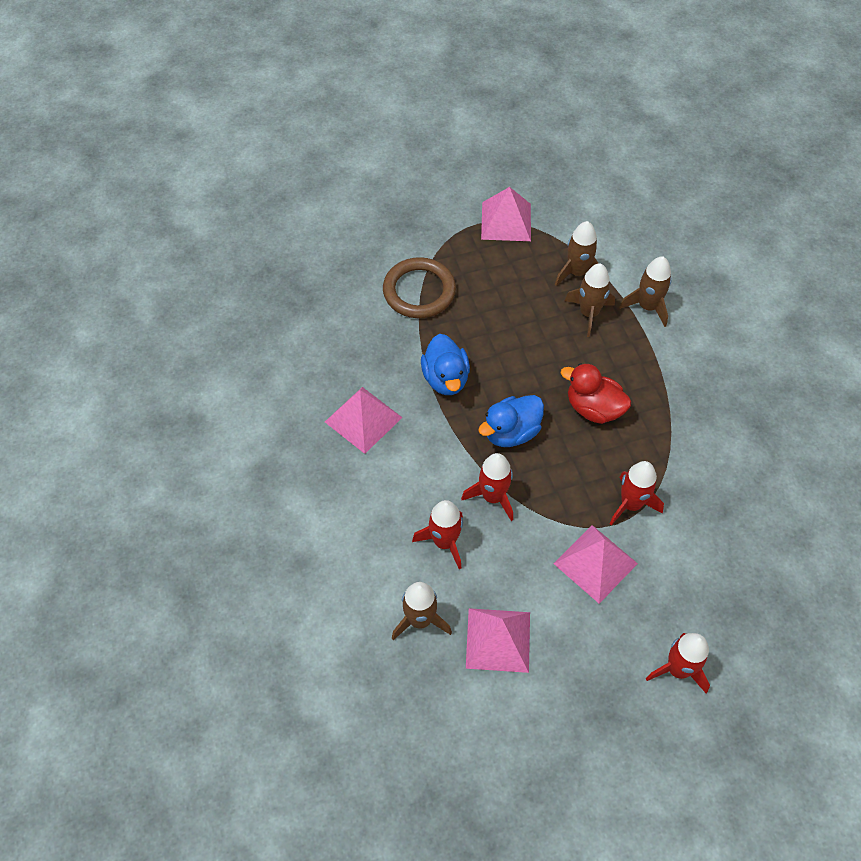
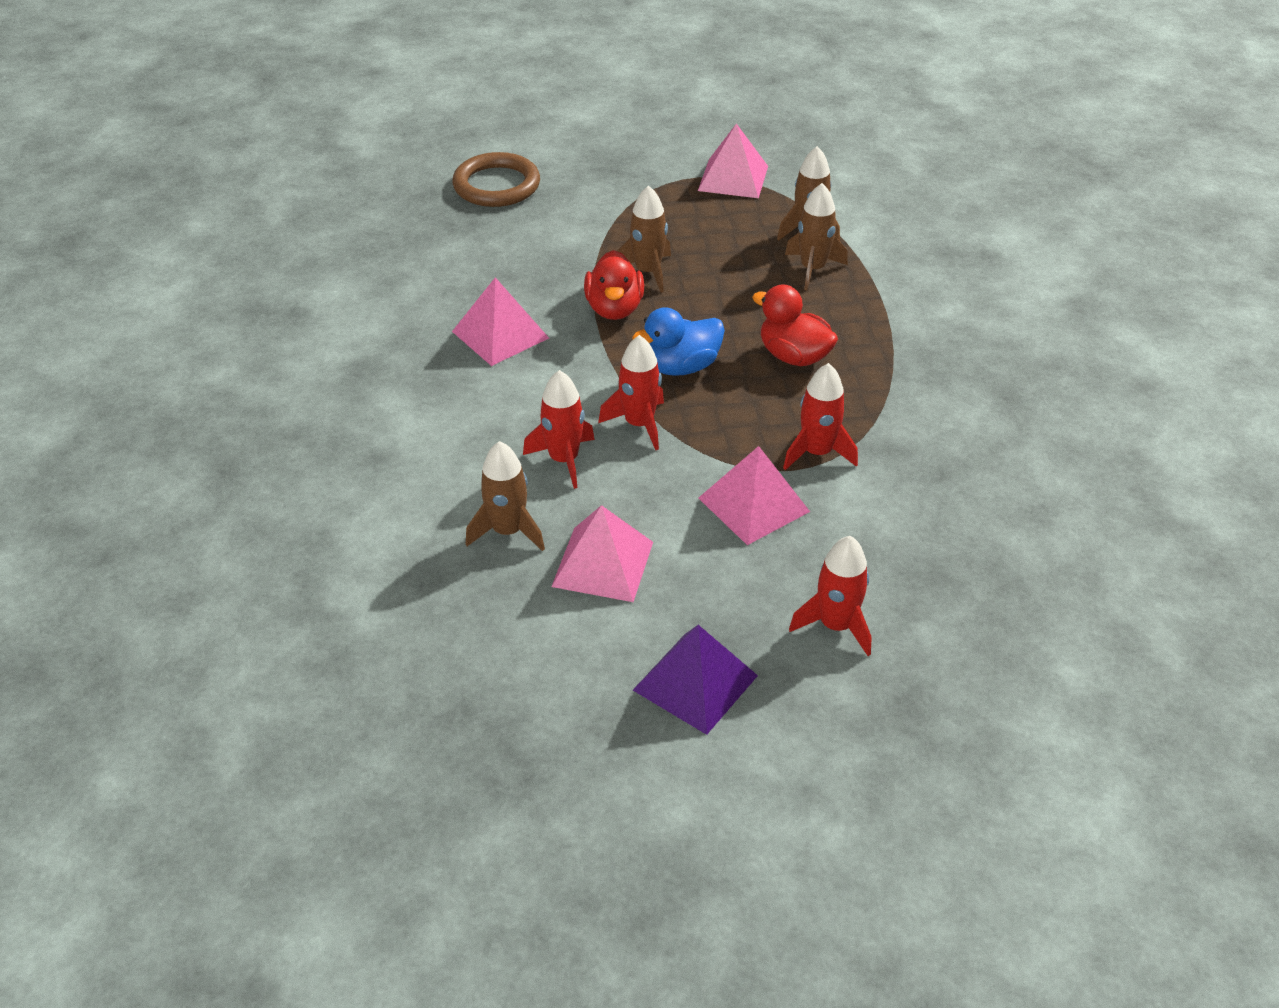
camera: 10 degrees right, 15 degrees down
brown ring [383,257,456,318] -> brown ring moved to [452,152,540,207]
blue duck [421,334,470,395] -> red duck [584,250,644,320]
brown rocket [619,257,671,327] -> brown rocket moved to [617,185,671,293]
none -> purple pyramid [633,625,758,735]

